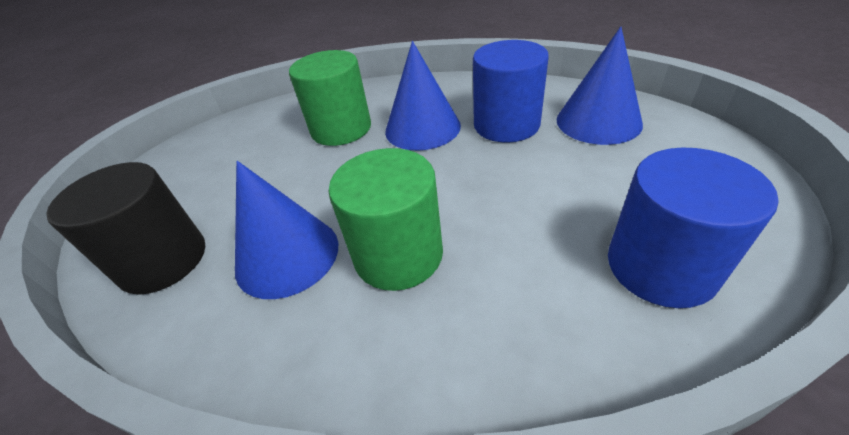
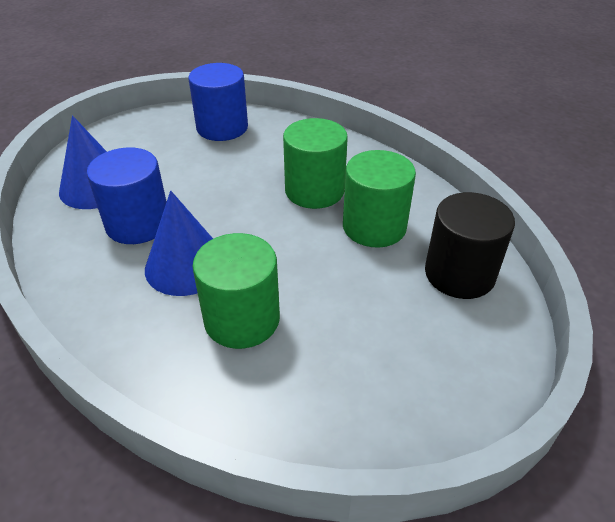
camera: 145 degrees left, 0 degrees up
blue cone [235,161,338,299] -> green cylinder [343,150,416,248]

